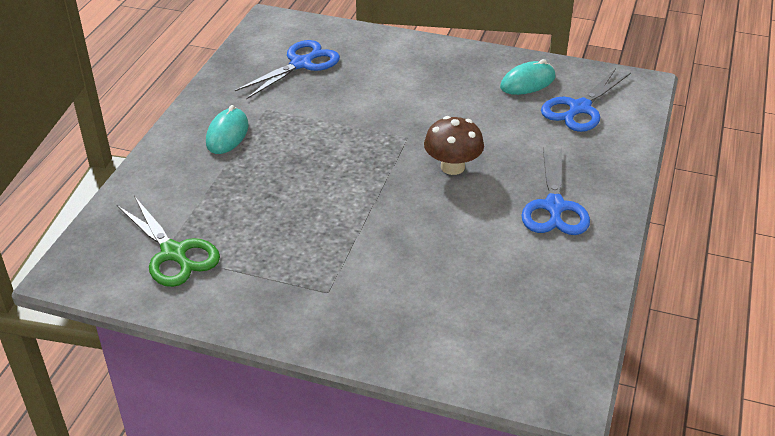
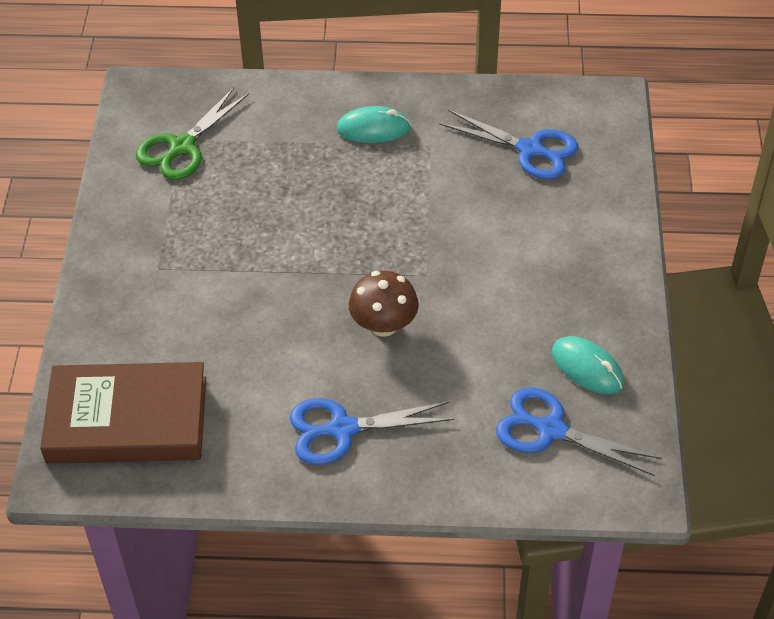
camera: 75 degrees right, 10 degrees up
none -> brown book [40,362,206,464]

